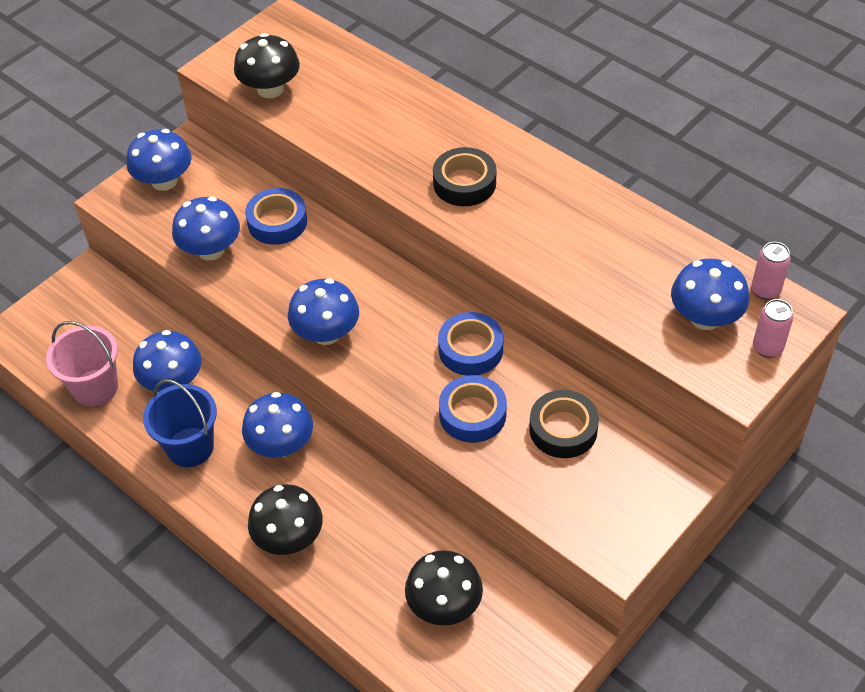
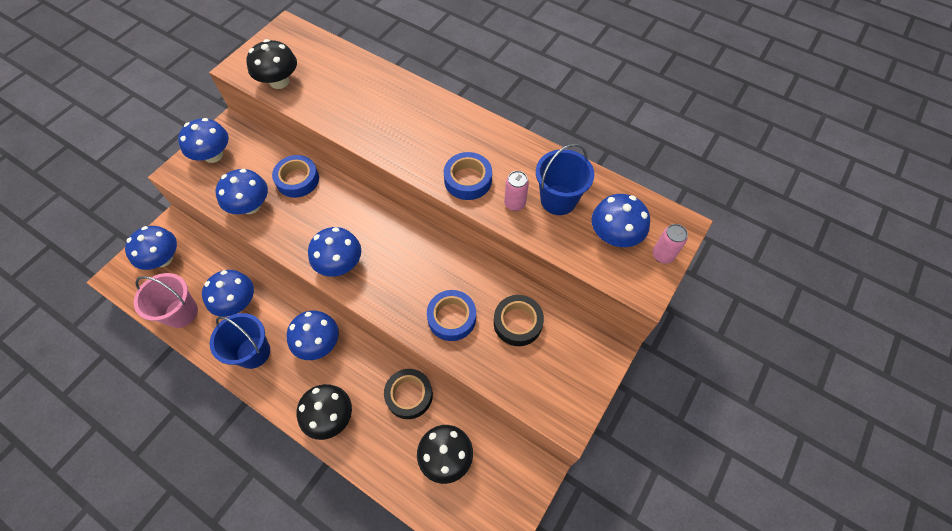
camera: 10 degrees left, 10 degrees up
black tape [433,147,496,206] -> black tape moved to [384,369,433,419]
blue tape [438,312,504,376] -> blue tape moved to [444,152,492,200]
pink can [751,242,791,300] -> pink can moved to [504,171,529,211]
none -> blue mushroom [125,226,177,270]
none -> blue bucket [536,143,594,215]

